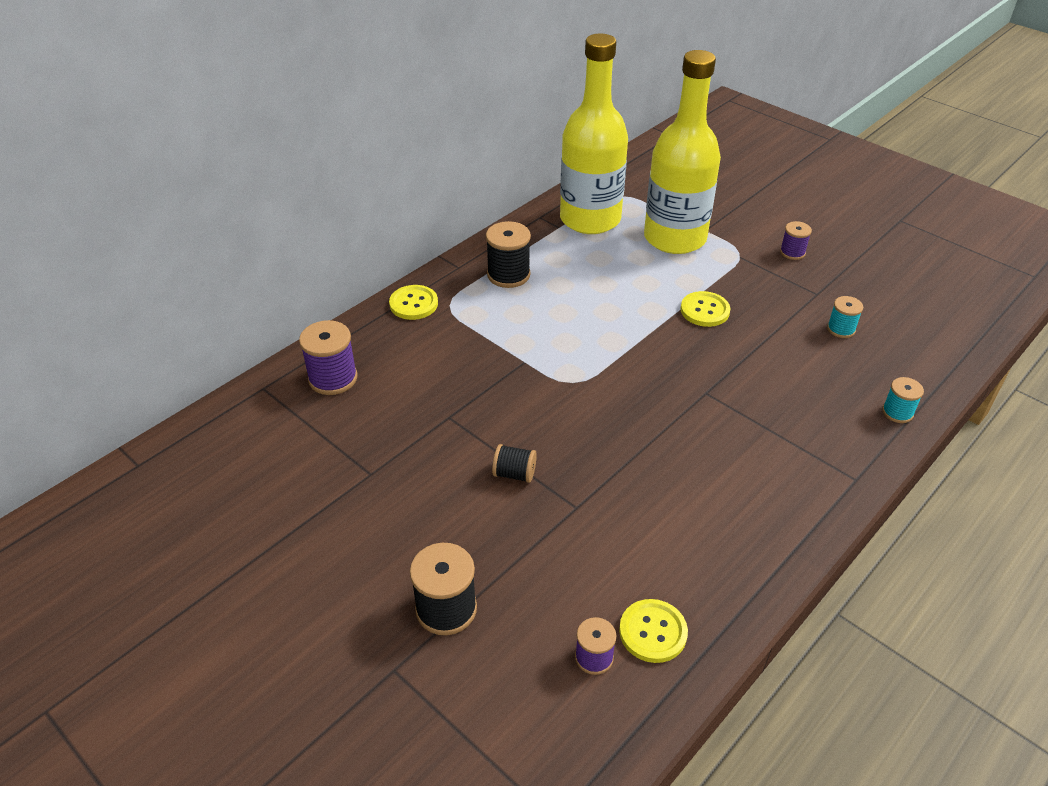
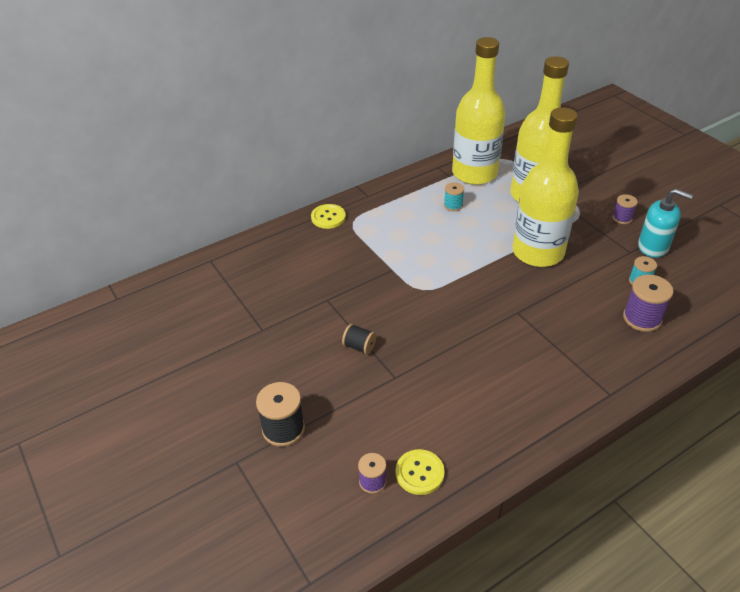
camera: 15 degrees right, 0 degrees up
purple spool [299,320,357,395] -> purple spool moved to [623,274,673,332]
black spool [486,221,531,288] -> none
yellow button [681,291,731,327] -> yellow bottle [512,107,579,267]
turquoise spool [882,377,924,423] -> turquoise spool moved to [444,182,464,211]
none -> turquoise soap dispenser [638,189,693,258]

